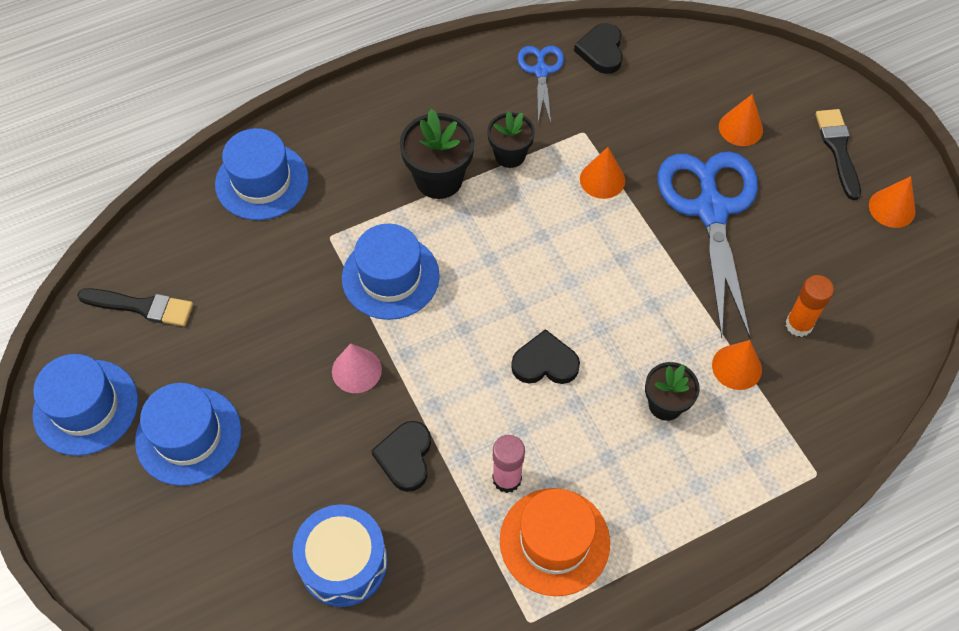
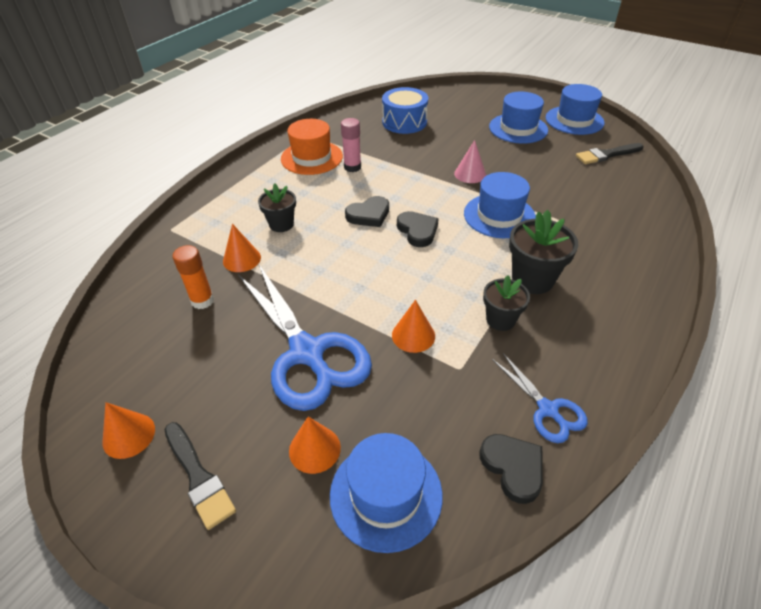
camera: 150 degrees right, 15 degrees down
blue hat [215,128,309,220] -> blue hat moved to [330,433,443,553]
black heart [371,421,431,492] -> black heart moved to [397,211,439,247]

